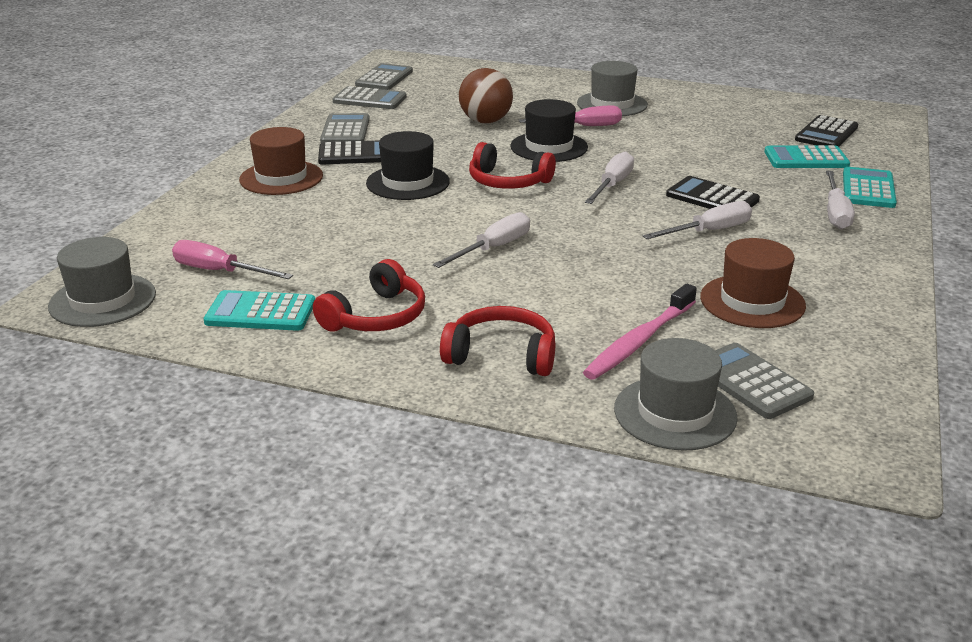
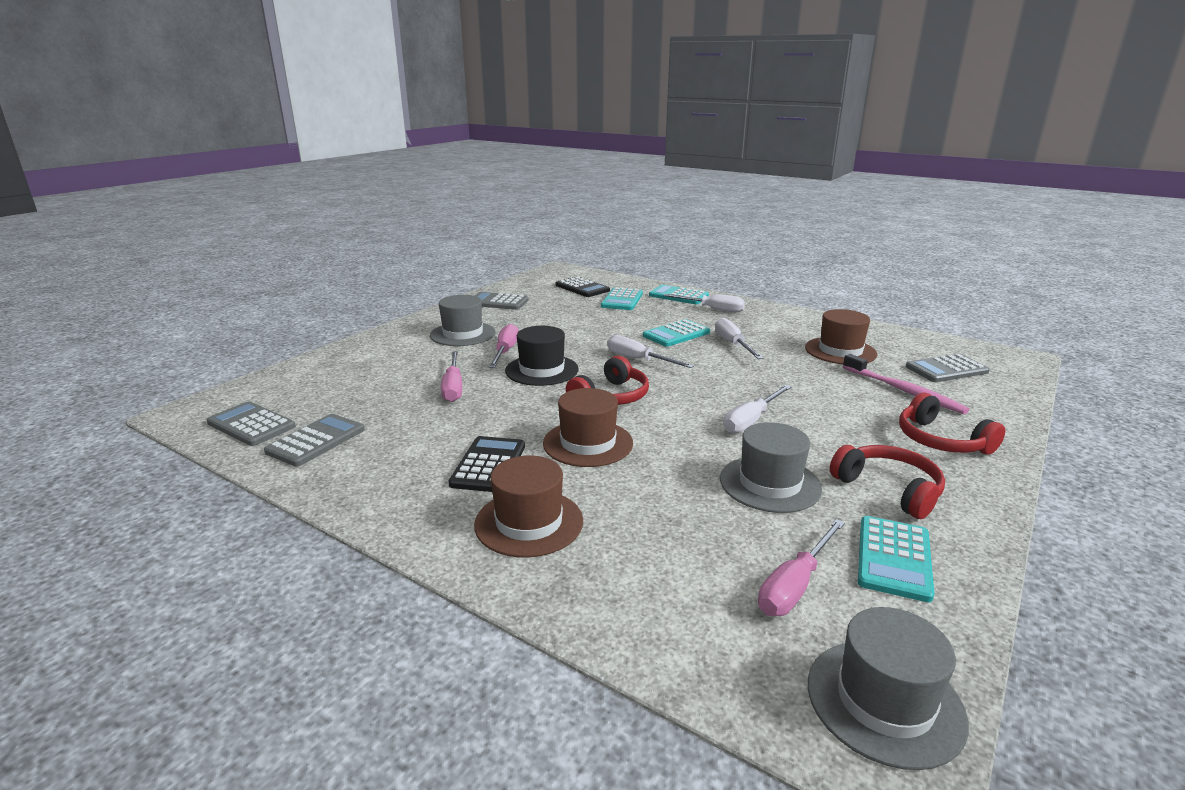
camera: 75 degrees left, 5 degrees down
grey calculator [320,113,370,143] -> grey calculator moved to [475,292,529,310]
black hat [366,131,450,200] -> brown hat [543,388,633,467]
white screwdriver [433,212,530,268] -> white screwdriver turned 105 degrees counterclockwise [723,385,791,434]
red headphones [440,306,555,376] -> red headphones turned 60 degrees counterclockwise [899,393,1005,455]
brown ball [459,68,513,123] -> pink screwdriver [441,351,462,402]
grey hat [614,338,738,451] -> grey hat moved to [720,422,822,513]
black calculator [666,176,760,209] -> turquoise calculator [643,319,710,347]

